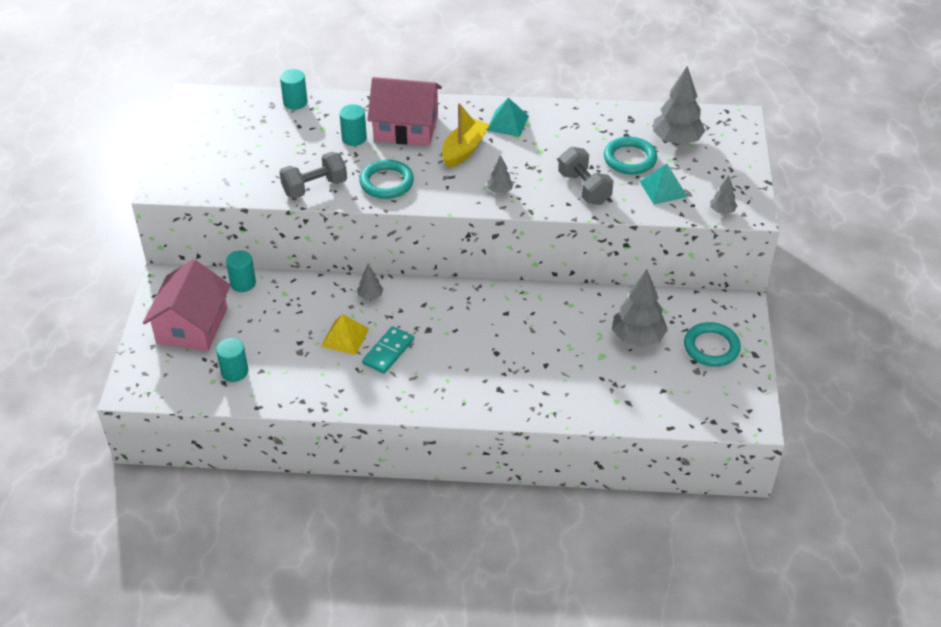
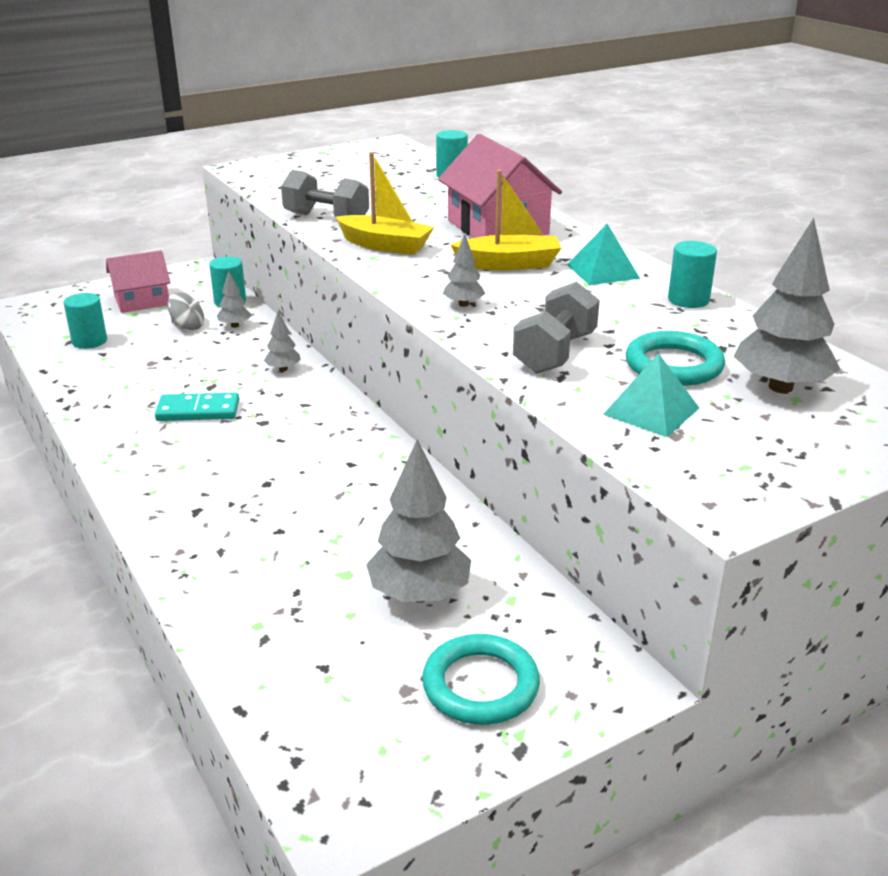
camera: 55 degrees right, 15 degrees down
pink house [143,259,231,351] -> pink house [106,250,171,313], size x0.66
yellow pyramid [321,314,369,355] -> none
turquoise cylinder [339,104,367,146] -> turquoise cylinder moved to [668,241,717,308]
turquoise ring [359,160,414,199] -> yellow boat [336,152,434,255]
grey tree [710,176,737,214] -> grey tree moved to [217,270,251,328]
none -> grey spinning top [167,292,204,330]

